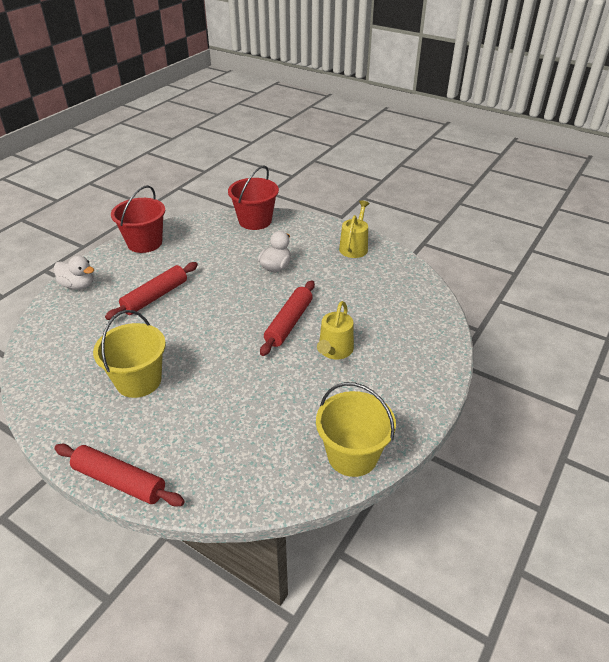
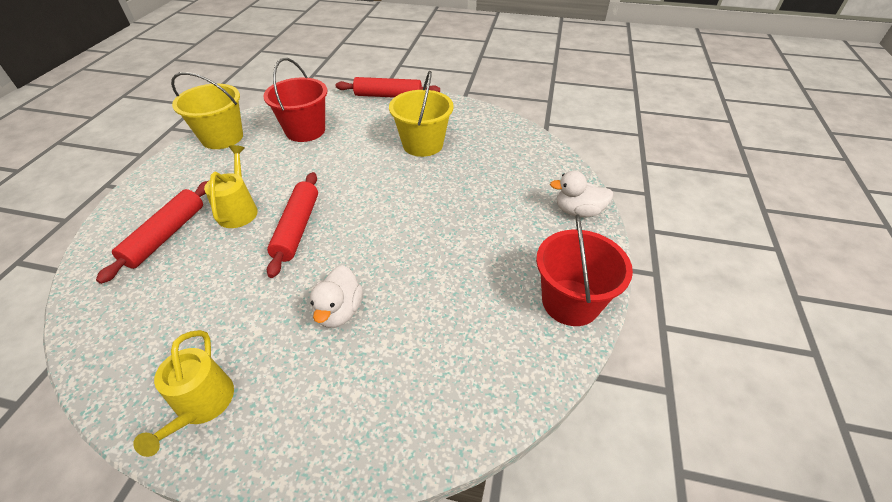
camera: 160 degrees right, 5 degrees up
red rolling pin [105,262,198,320] -> red rolling pin moved to [96,181,208,284]
red bucket [228,165,279,230] -> red bucket moved to [263,58,328,142]

